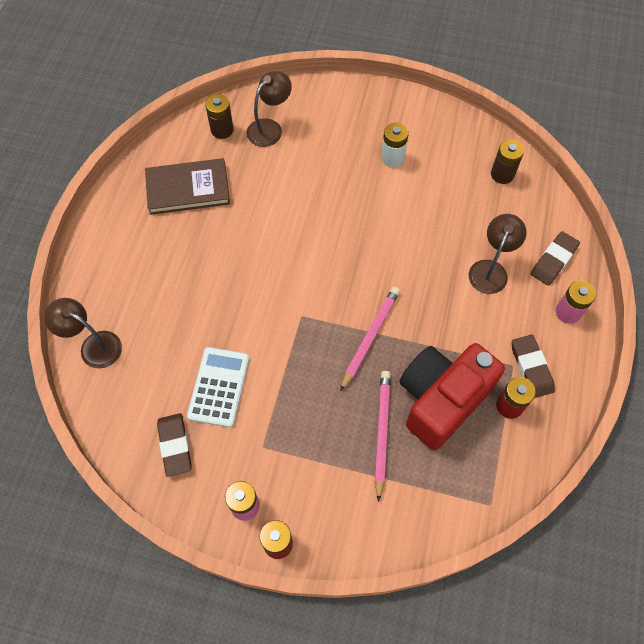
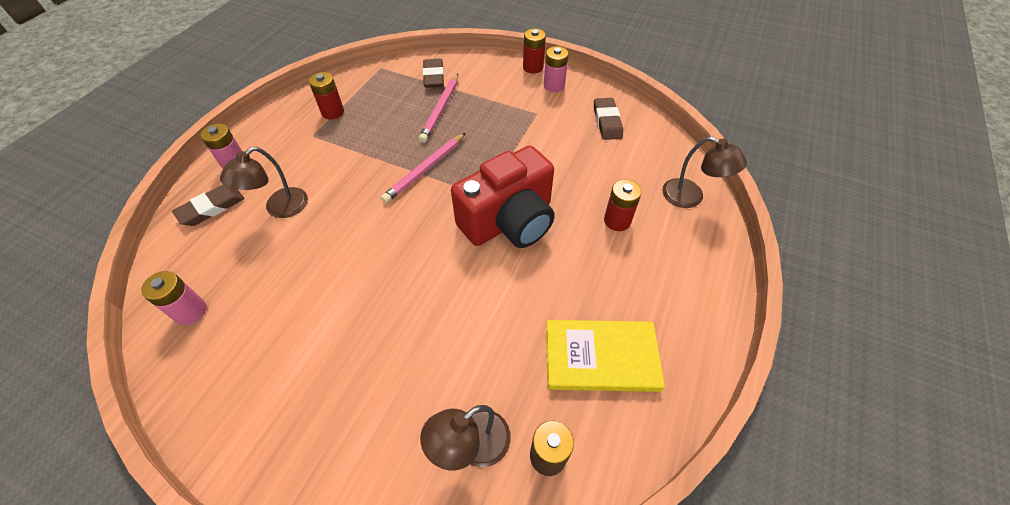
camera: 170 degrees left, 10 degrees down
brown book [145,158,230,215] -> yellow book [546,320,665,392]
white calculator [187,347,249,428] -> none
white battery [381,122,409,167] -> none
red camera [400,343,505,450] -> red camera moved to [451,146,555,248]
brown battery [491,139,524,184] -> pink battery [141,271,207,325]
brown eraser [512,335,555,398] -> brown eraser moved to [423,59,444,88]
none -> red battery [604,179,642,231]

